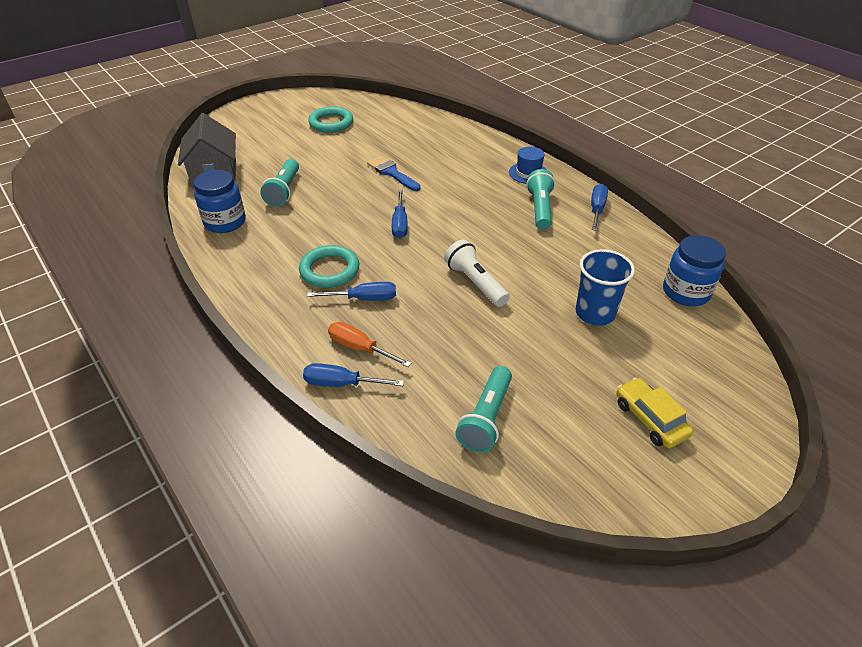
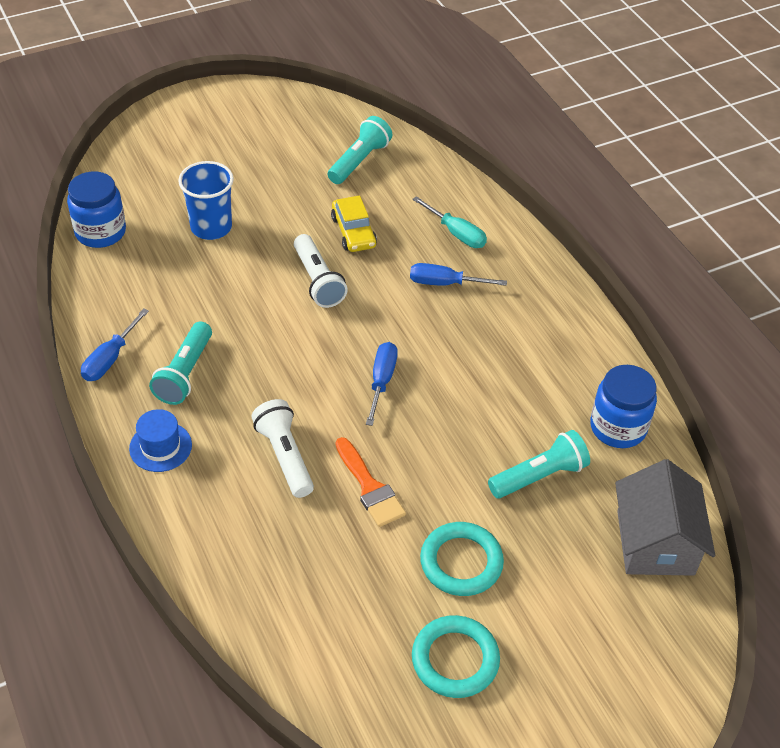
camera: 170 degrees left, 5 degrees up
turquoise flashlight [260,159,299,207] -> turquoise flashlight turned 45 degrees clockwise [488,430,590,498]
turquoise ring [299,245,359,288] -> turquoise ring moved to [420,522,504,596]
blue screwdriver [303,363,404,387] -> none
orange screwdriver [328,322,412,367] -> turquoise screwdriver [412,196,487,248]
blue brush [367,156,421,191] -> orange brush [335,437,406,527]
yellow car [616,378,693,448] -> yellow car moved to [331,195,377,252]
none -> white flashlight [251,399,314,498]

